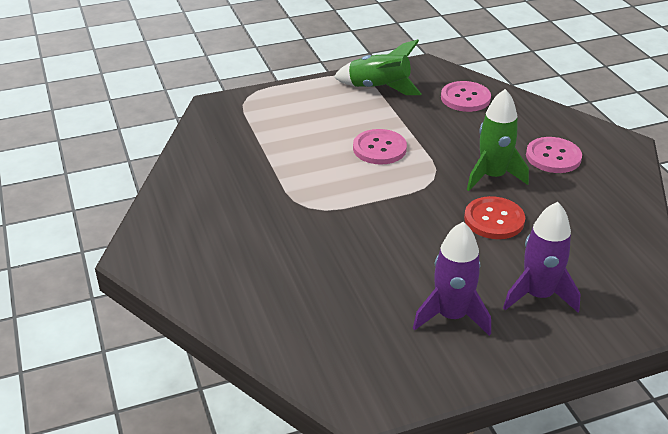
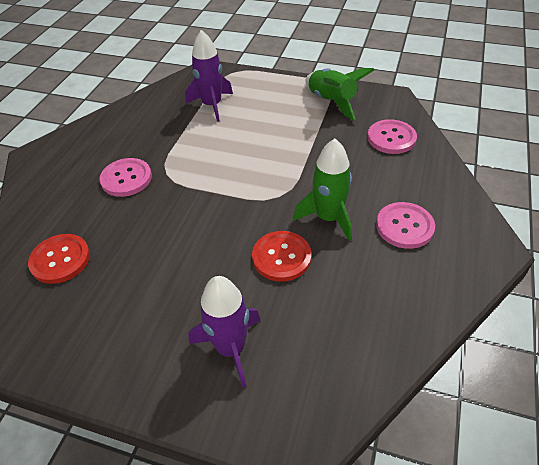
camera: 40 degrees right, 10 degrees up
pink button [353,129,407,165] -> pink button moved to [100,158,152,197]
purple rocket [413,222,491,336] -> purple rocket moved to [185,30,233,122]
none -> red button [28,234,90,284]

